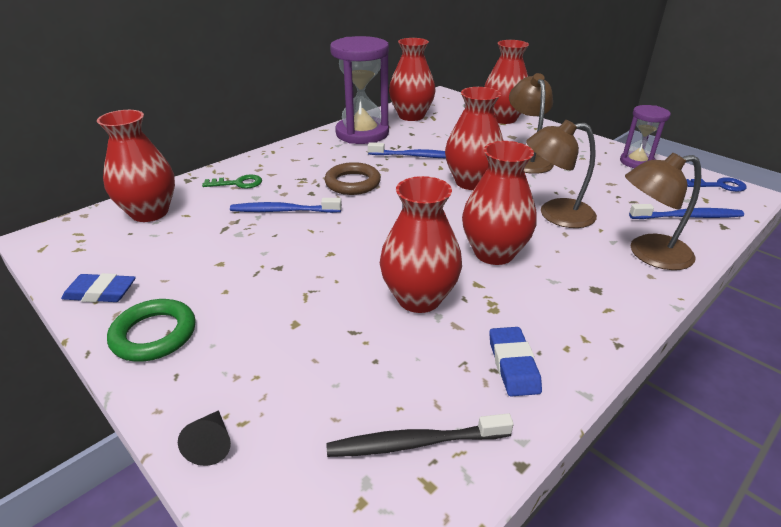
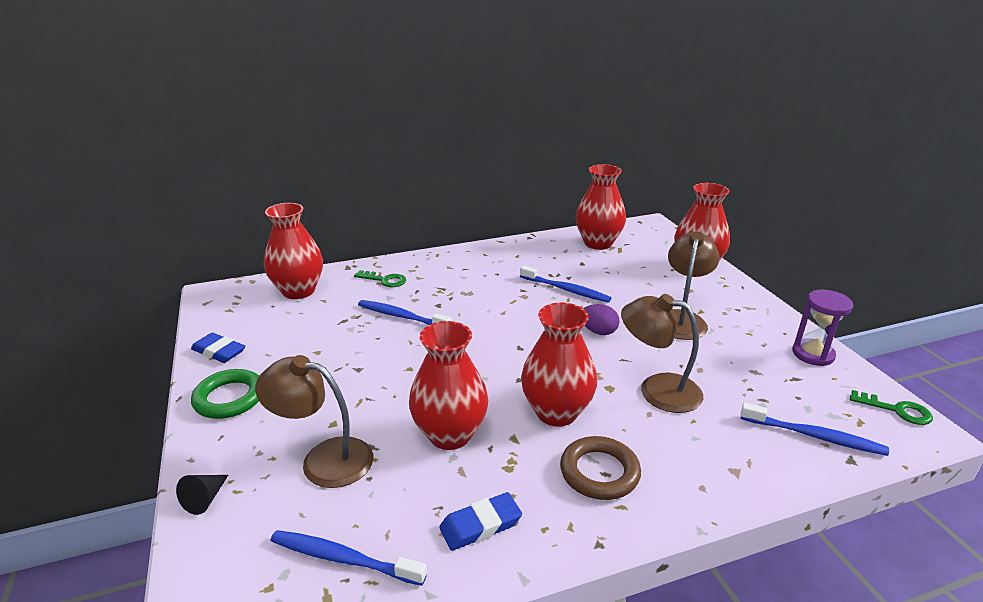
camera: 25 degrees right, 5 degrees down
brown ring [324,162,381,195] -> brown ring moved to [560,436,641,500]
black toothbrush [326,413,514,457] -> blue toothbrush [270,530,427,586]
purple hourglass [330,36,389,144] -> none
red vase [445,87,504,190] -> purple egg [583,304,620,335]
blue eraser [489,327,542,397] -> blue eraser turned 45 degrees clockwise [439,492,522,551]
brown lamp [625,153,701,270] -> brown lamp moved to [255,355,373,488]
blue key [686,177,747,192] -> green key [850,390,933,425]

